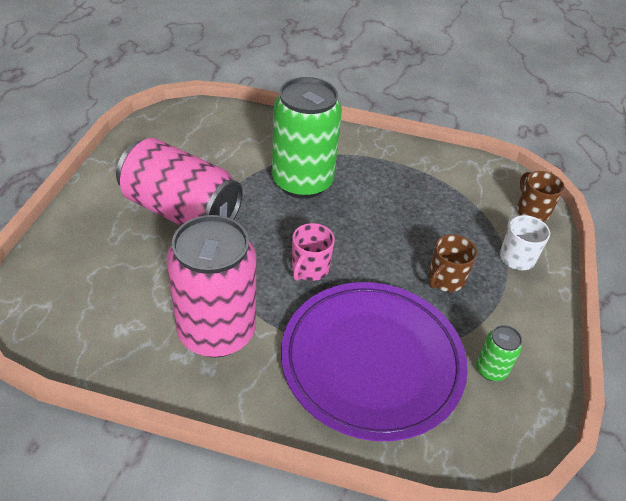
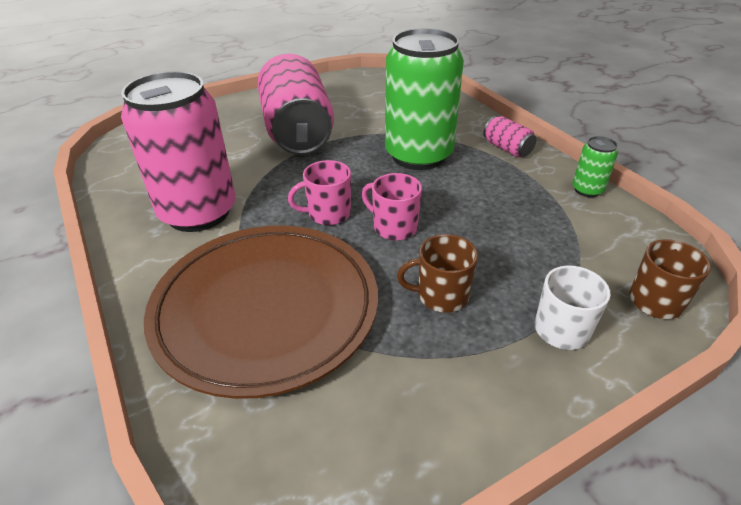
camera: 50 degrees right, 5 degrees down
purple plate [281,282,468,441] -> brown plate [144,225,378,399]
green can [476,325,522,381] -> green can moved to [572,136,618,197]
none -> pink mug [362,173,422,241]
none -> pink can [483,116,537,158]

